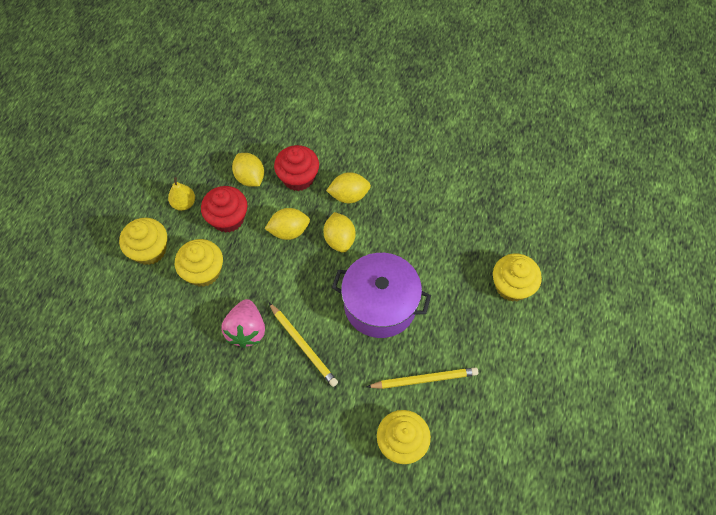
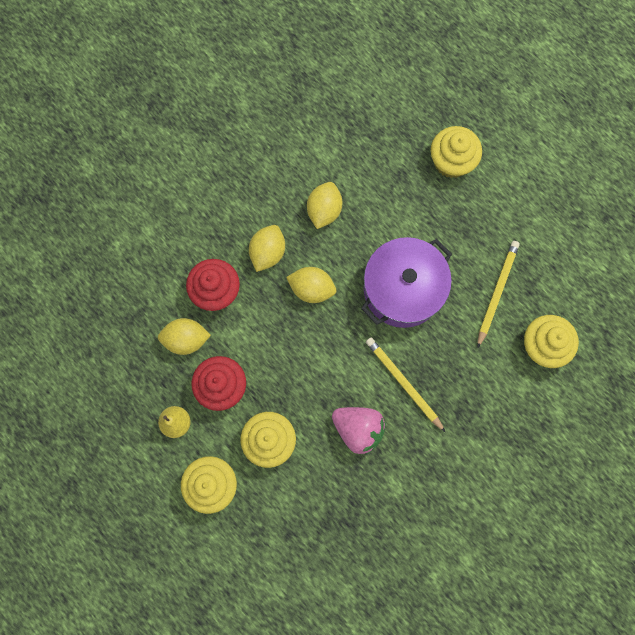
camera: 60 degrees left, 15 degrees up
yellow lemon [265,208,310,240] -> yellow lemon moved to [307,182,342,229]
yellow pencil [269,303,338,387] -> yellow pencil turned 120 degrees counterclockwise [366,338,445,432]

